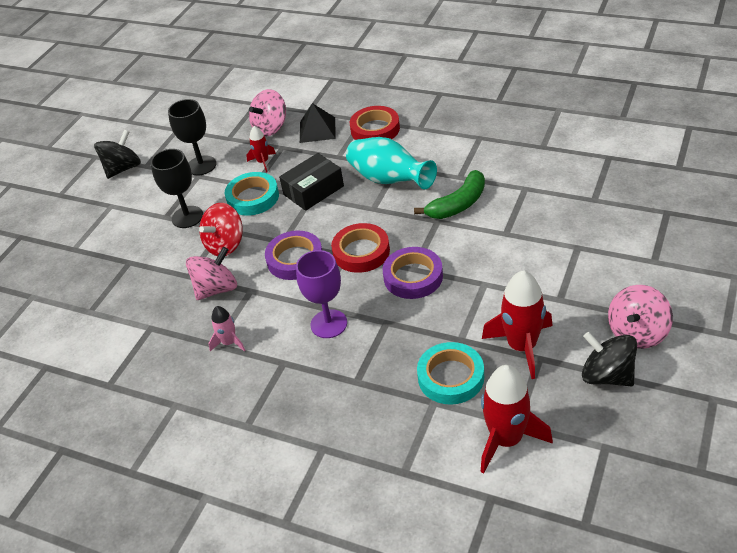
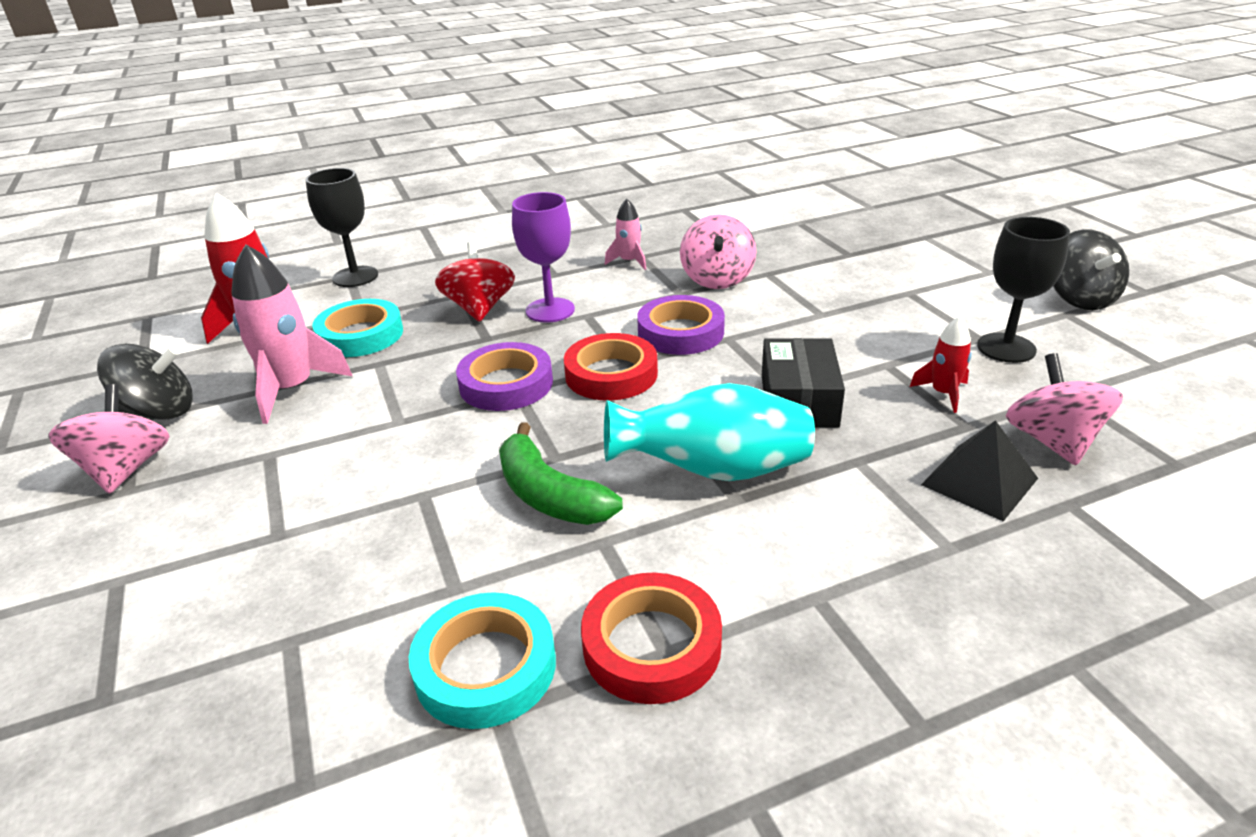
camera: 130 degrees right, 10 degrees down
black goblet [151,149,203,228] -> black goblet moved to [306,168,378,287]
red spinning top [199,203,243,256] -> red spinning top moved to [435,241,515,322]
turquoise tape [225,172,279,216] -> turquoise tape moved to [409,592,556,729]
red tape [350,106,400,140] -> red tape moved to [581,573,722,704]
green banana [414,170,485,219] -> green banana turned 45 degrees counterclockwise [499,422,623,525]
red rocket [482,270,553,379] -> pink rocket [231,244,352,424]

